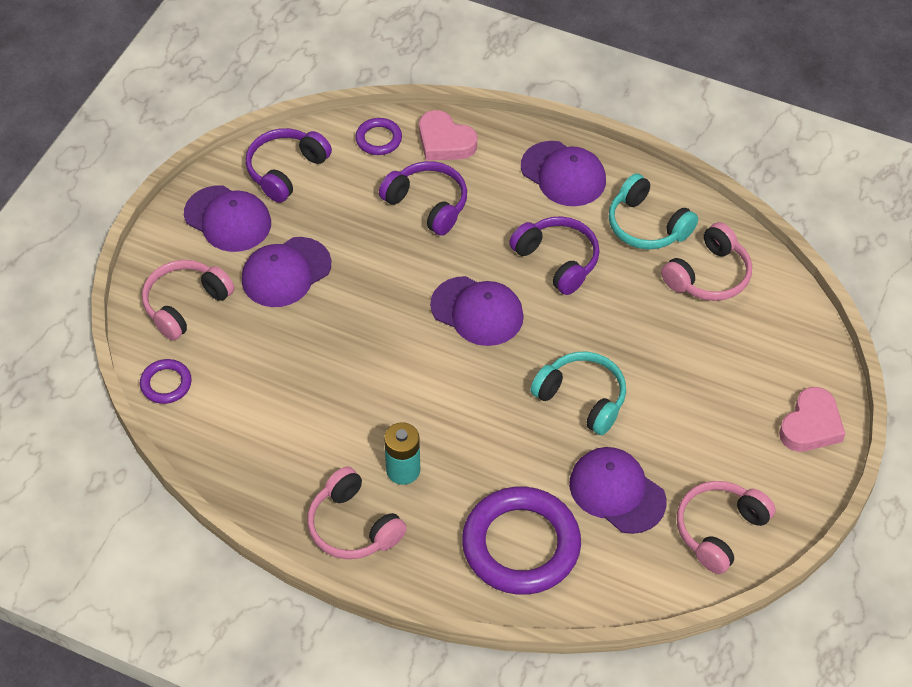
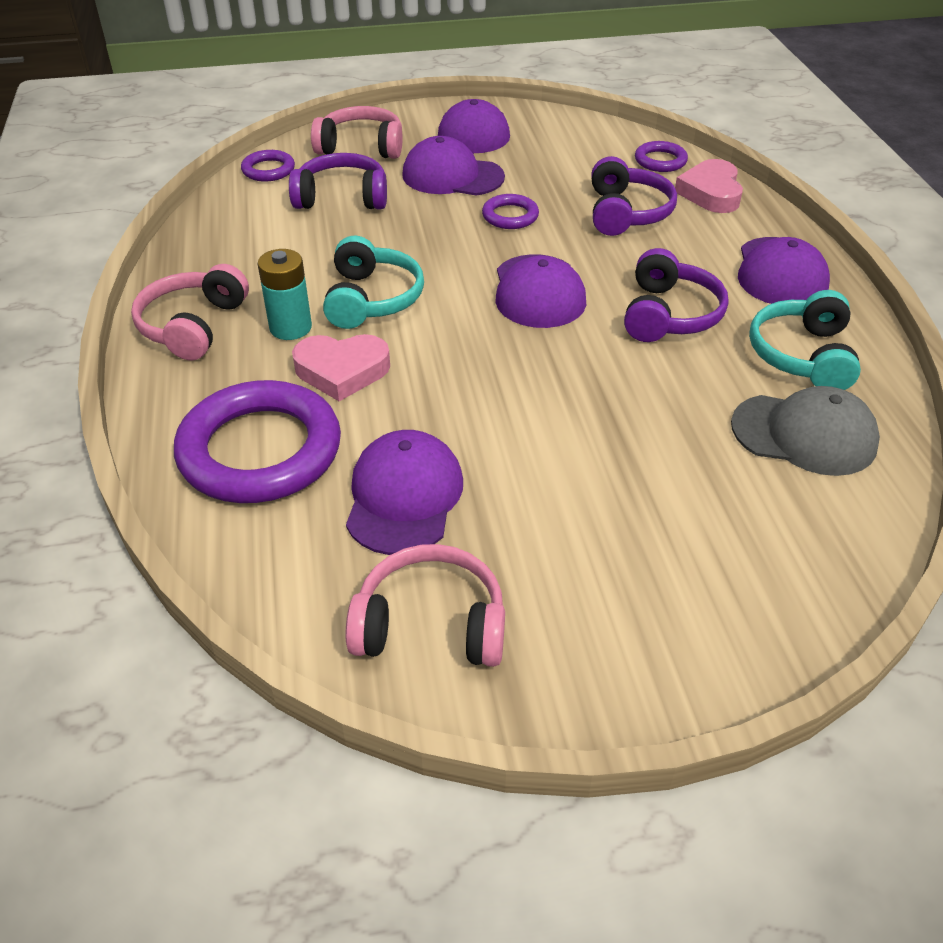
camera: 55 degrees right, 10 degrees down
purple headphones [246,128,332,203] -> purple headphones moved to [289,153,387,209]
turquoise headphones [530,352,626,435] -> turquoise headphones moved to [323,236,424,329]
pink headphones [661,222,752,301] -> grey cap [731,386,880,476]
pink heart [779,387,845,452] -> pink heart moved to [292,334,390,401]
none -> purple ring [482,194,539,229]

